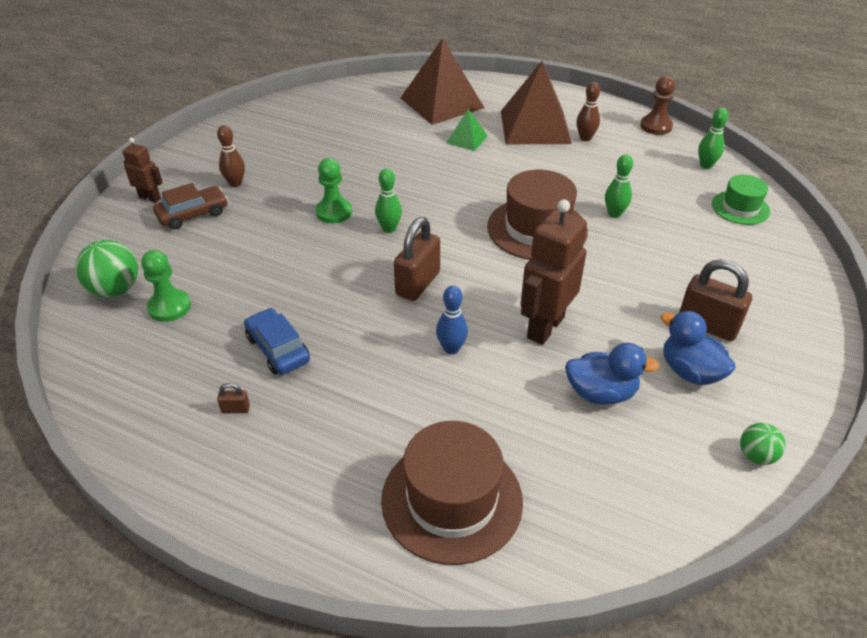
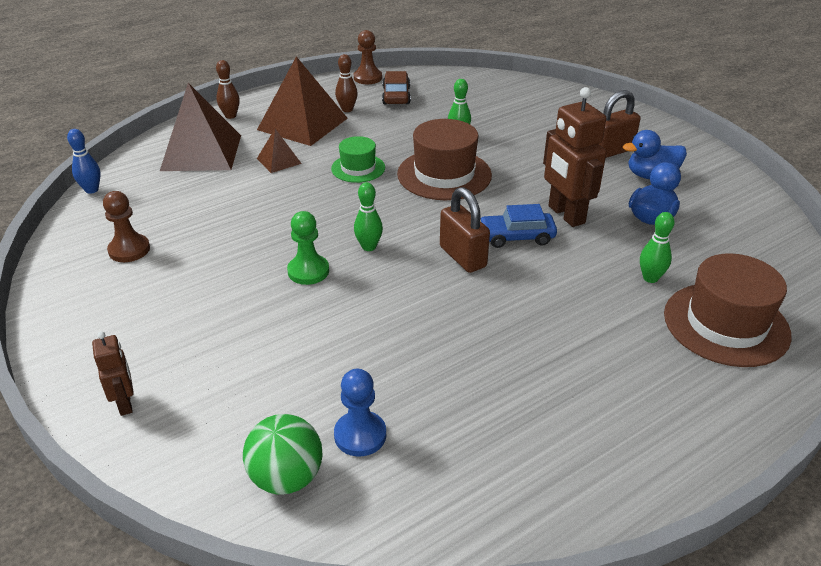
camera: 60 degrees left, 5 degrees down
brown robot [123,138,163,203] -> brown robot turned 105 degrees clockwise [92,331,134,416]
green pawn [141,250,191,322] -> blue pawn [334,369,386,457]
brown car [153,183,228,229] -> brown car moved to [382,71,411,104]
brown bowling pin [217,125,245,187] -> brown bowling pin moved to [216,60,240,119]
brown padlock [217,383,250,413] -> none
blue car [244,308,310,375] -> blue car moved to [480,204,557,248]
blue bowling pin [436,286,468,354] -> blue bowling pin moved to [67,129,101,194]
green pyramid [446,109,488,151] -> brown pyramid [257,129,302,173]
green bowling pin [698,108,728,169] -> green bowling pin moved to [640,212,675,283]
green hat [712,175,770,225] -> green hat moved to [331,136,385,183]
green ball [740,423,785,465] -> none
none -> brown pawn [103,191,150,262]

